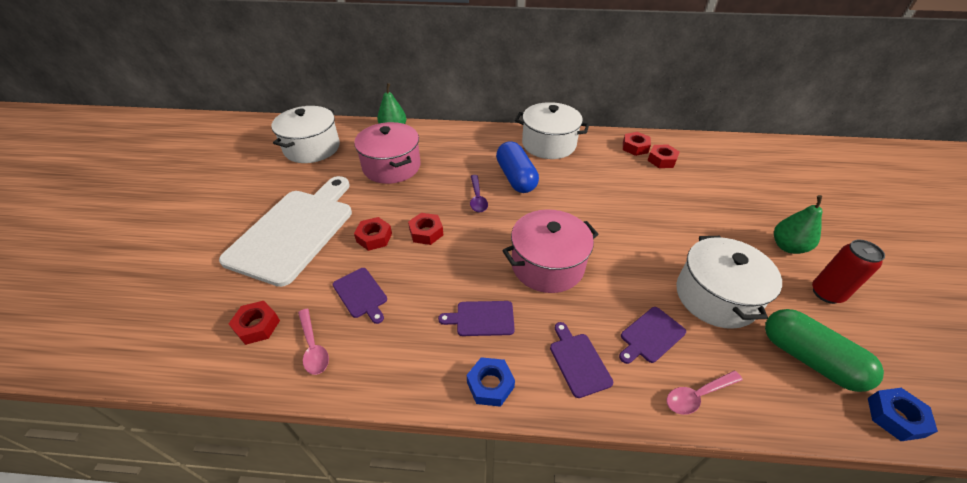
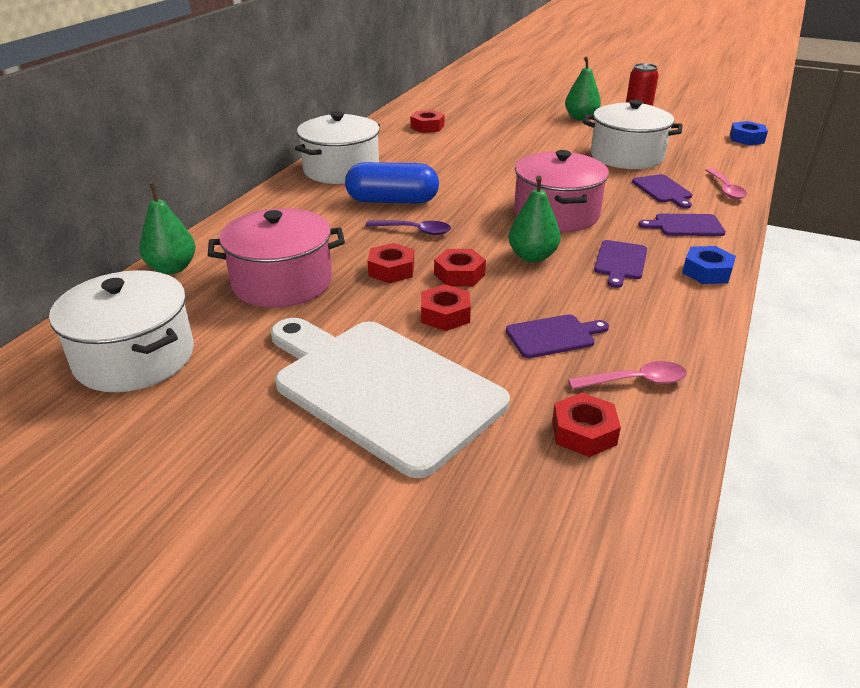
camera: 70 degrees left, 10 degrees down
red nut [623,132,651,156] -> red nut moved to [368,243,414,283]
green capsule [765,309,884,392] -> none
none -> green pear [508,175,561,262]

